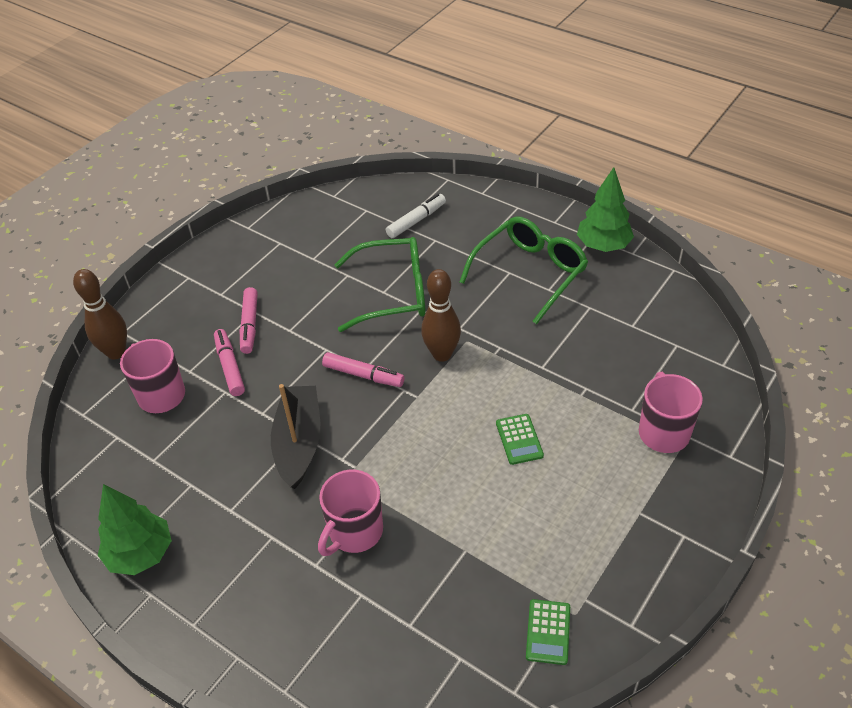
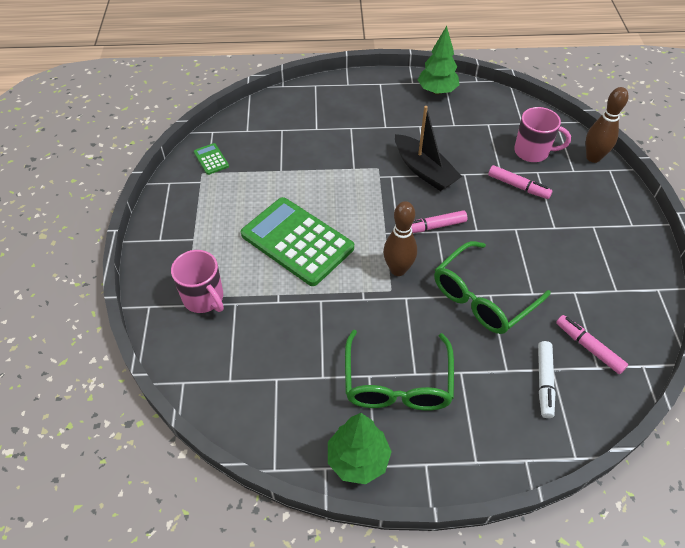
camera: 140 degrees right, 5 degrees up
pink marker [240,287,258,354] -> pink marker moved to [556,315,628,374]
pink mug [318,470,383,556] -> none
green calculator [496,414,544,465] -> green calculator [241,197,354,286], size x2.43

